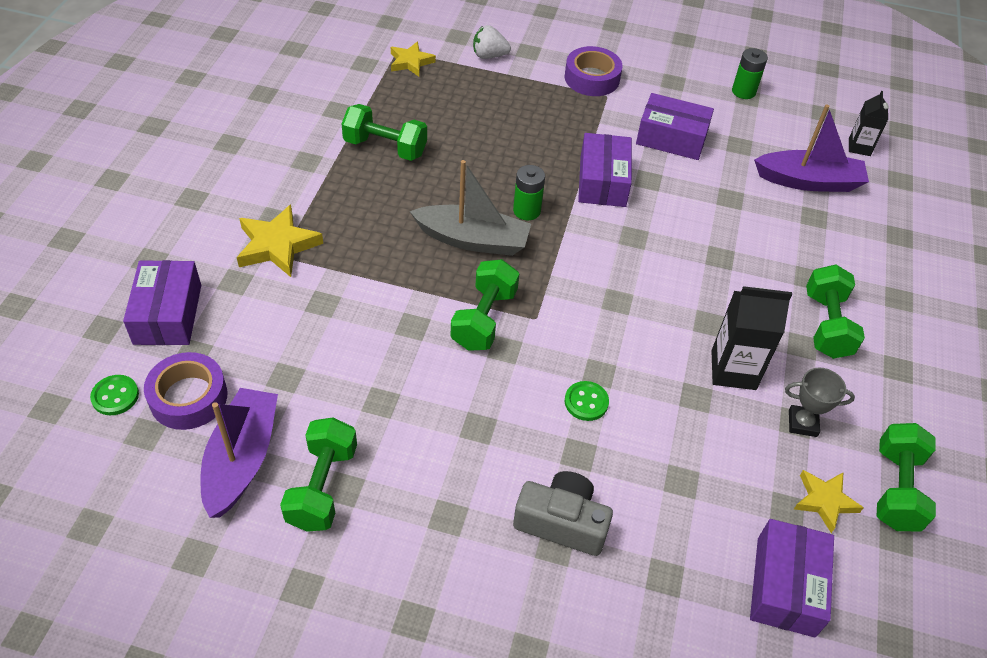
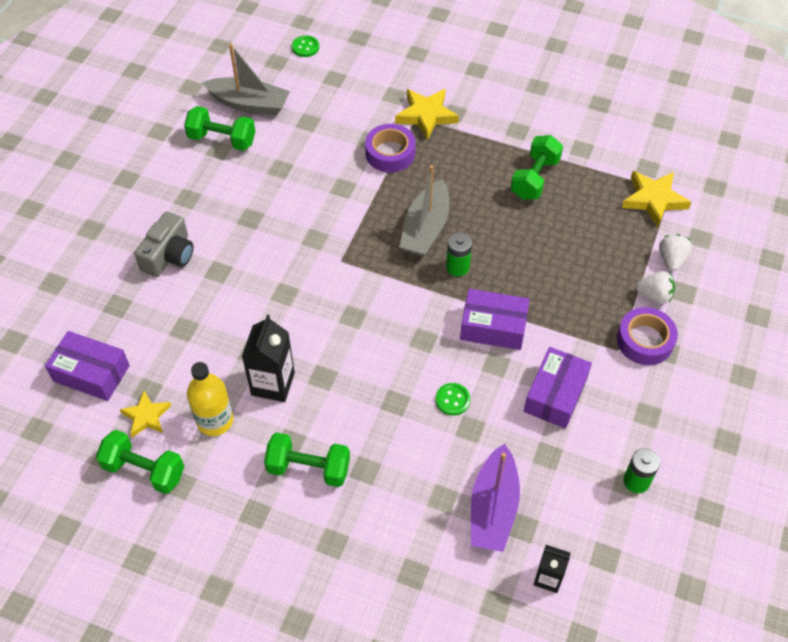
camera: 100 degrees right, 5 degrees up
purple box [123,260,201,345] -> none
purple tape [144,352,227,430] -> purple tape moved to [365,124,416,173]
purple boat [201,388,278,518] -> grey boat [202,44,290,115]
yellow star [391,42,436,77] -> yellow star [622,171,691,227], size x1.53
green dumbbell [451,259,519,351] -> none
green button [565,381,609,421] -> green button moved to [436,383,470,415]
grey trophy [785,368,855,437] -> yellow bottle [187,362,233,436]
none -> white strawberry [636,271,675,304]

